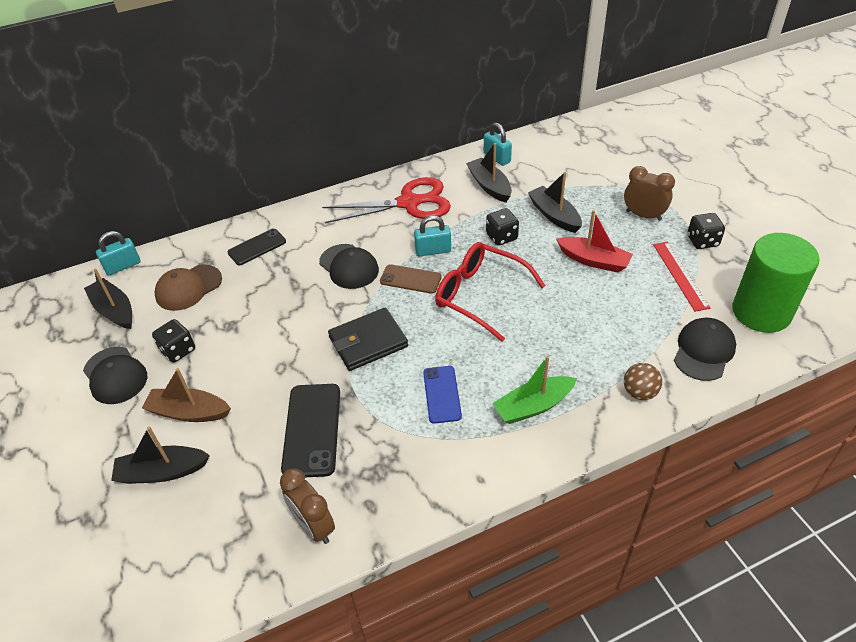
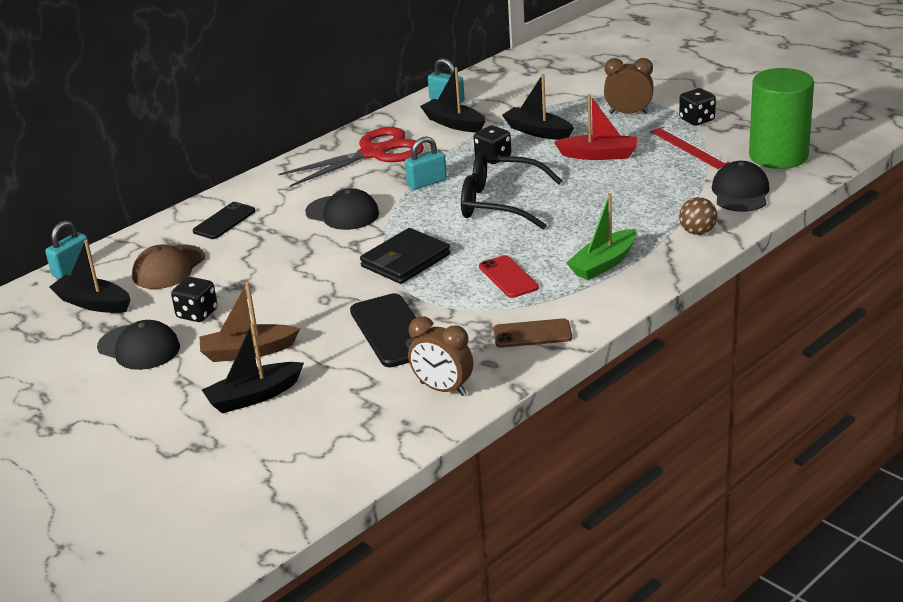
camera: 20 degrees left, 15 degrees down
brown phone [380,264,442,294] -> brown phone moved to [493,318,572,348]
blue phone [423,366,462,424] -> red phone [479,255,539,298]
red glasses [435,242,545,342] -> black glasses [461,152,562,229]

